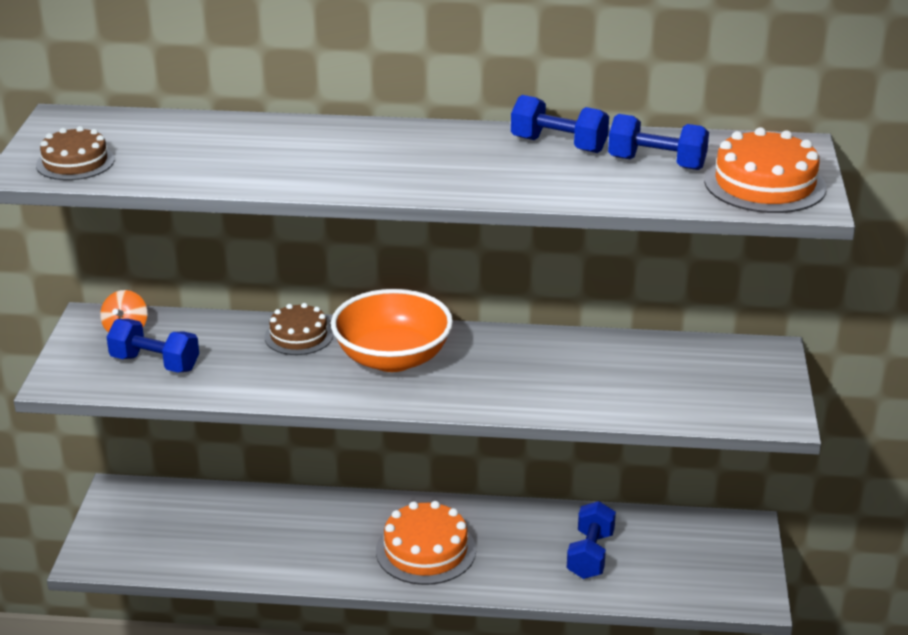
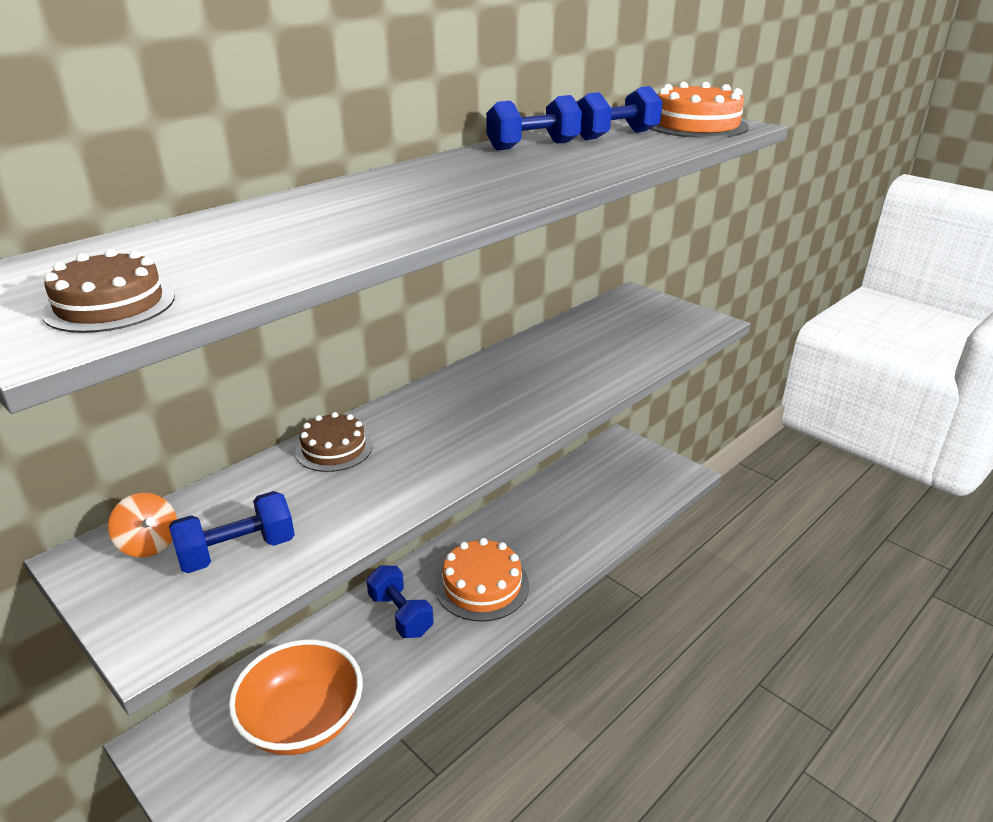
camera: 50 degrees left, 0 degrees up
orange bowl [331,289,453,372] -> orange bowl moved to [228,639,363,755]
blue dumbbell [567,501,616,579] -> blue dumbbell moved to [366,565,434,638]

